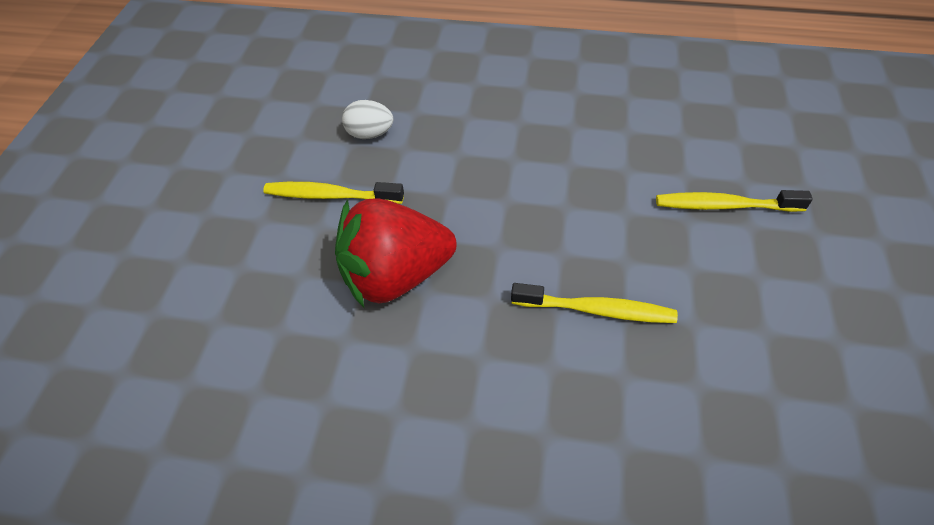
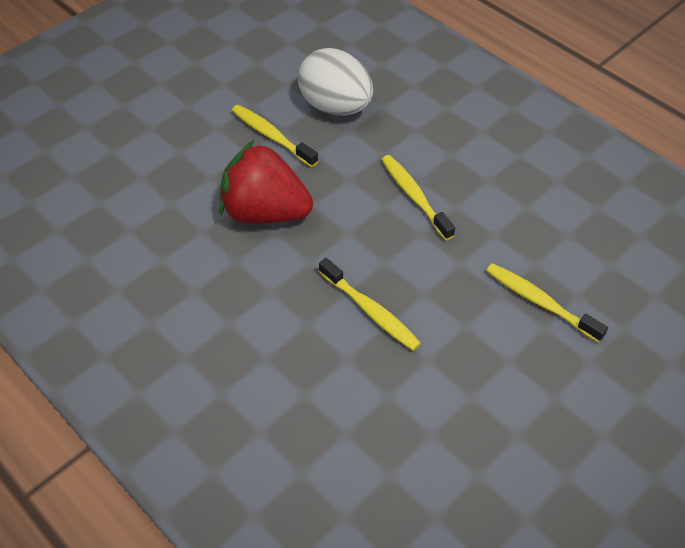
camera: 35 degrees right, 0 degrees up
white egg [342,100,393,139] -> white egg [298,48,373,115], size x1.90
none -> yellow toothbrush [381,155,455,240]

